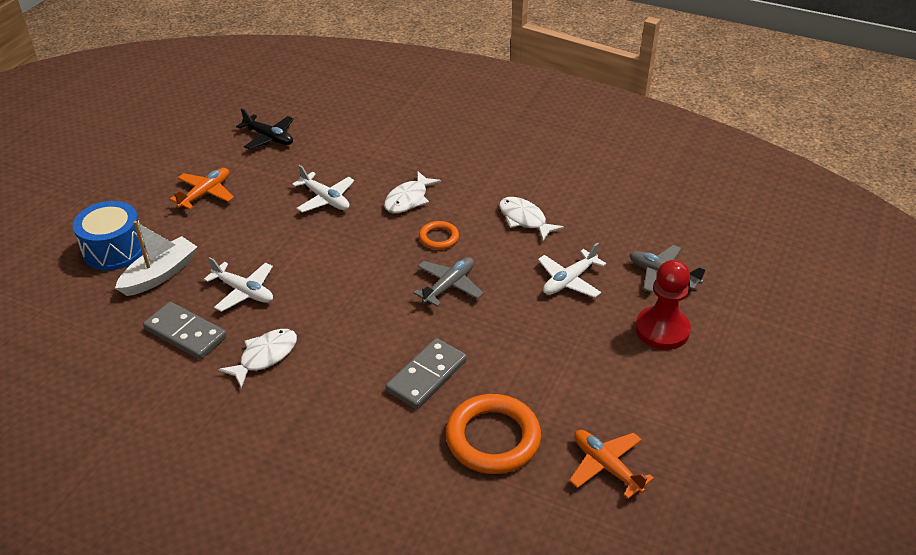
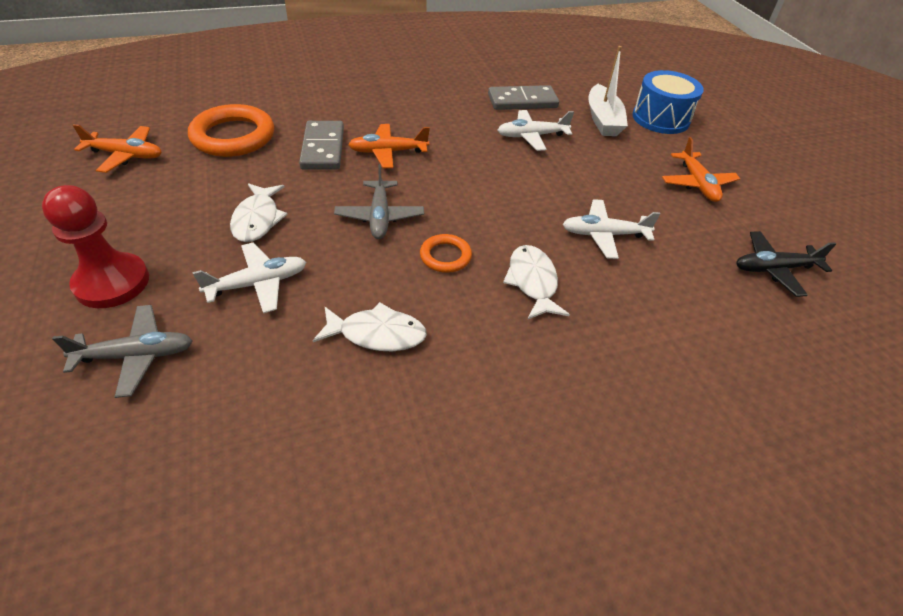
camera: 135 degrees right, 5 degrees up
white fish [218,329,297,388] -> white fish moved to [230,183,288,242]
white plane [538,243,606,298] -> white plane turned 60 degrees clockwise [192,243,306,313]
none -> orange plane [348,124,430,168]

